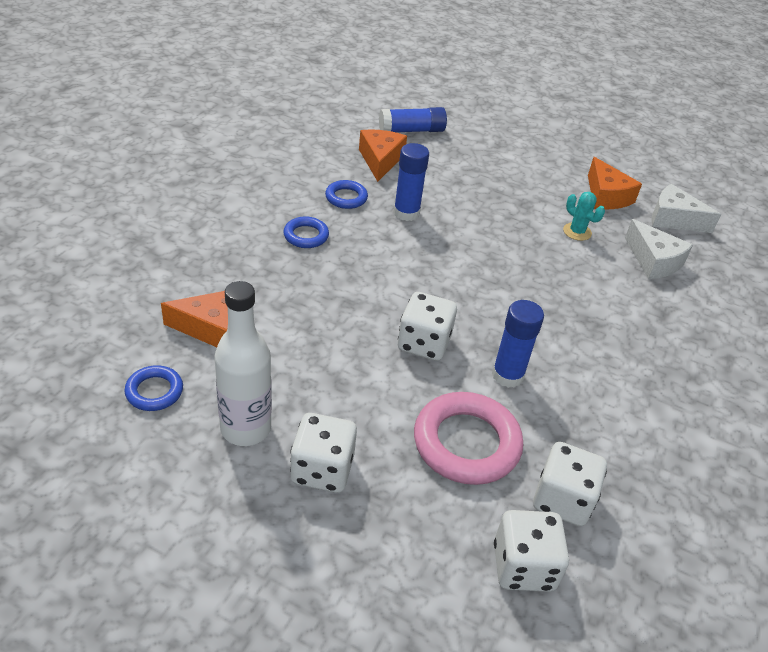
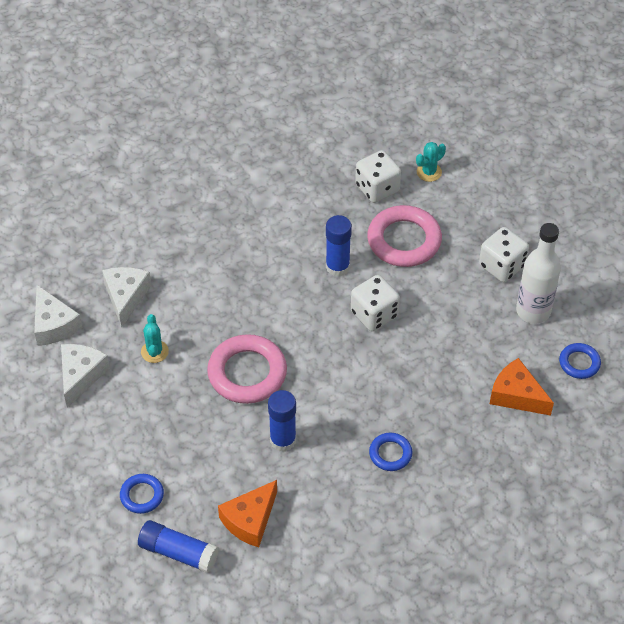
camera: 140 degrees left, 10 degrees up
blue ring [325,180,368,209] -> blue ring moved to [120,474,164,514]
white dice [494,510,569,592] -> turquoise cactus [416,142,446,182]
orange cheese [588,157,642,209] -> white cheese [61,344,110,408]
none -> pink ring [207,334,287,404]

